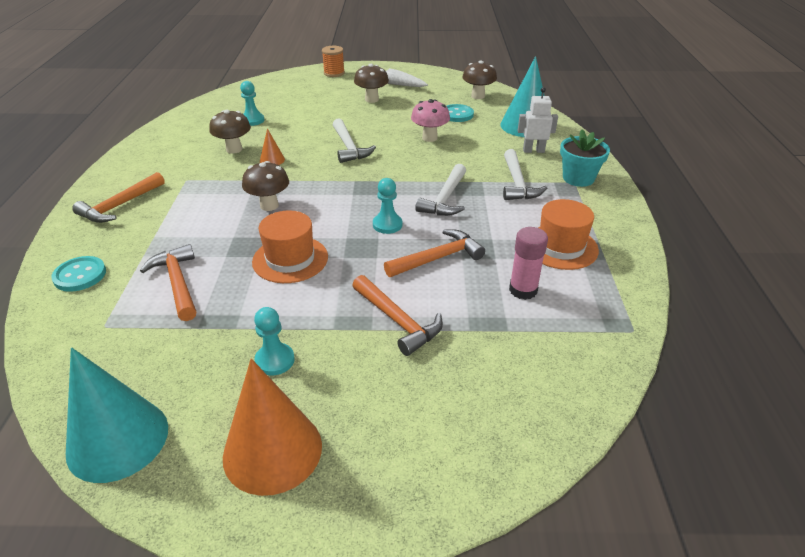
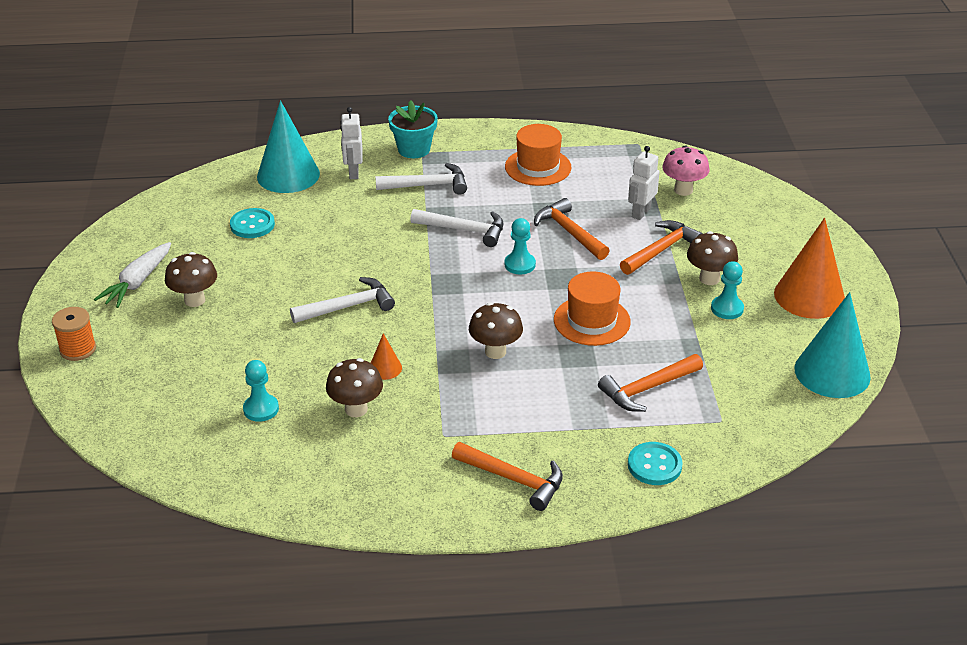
camera: 95 degrees left, 0 degrees up
pink mushroom [411,99,450,142] -> pink mushroom moved to [662,146,710,196]
brown mushroom [462,60,497,99] -> brown mushroom moved to [687,231,738,285]
pink glue stick [509,227,548,300] -> none
none -> white robot [628,146,660,220]

